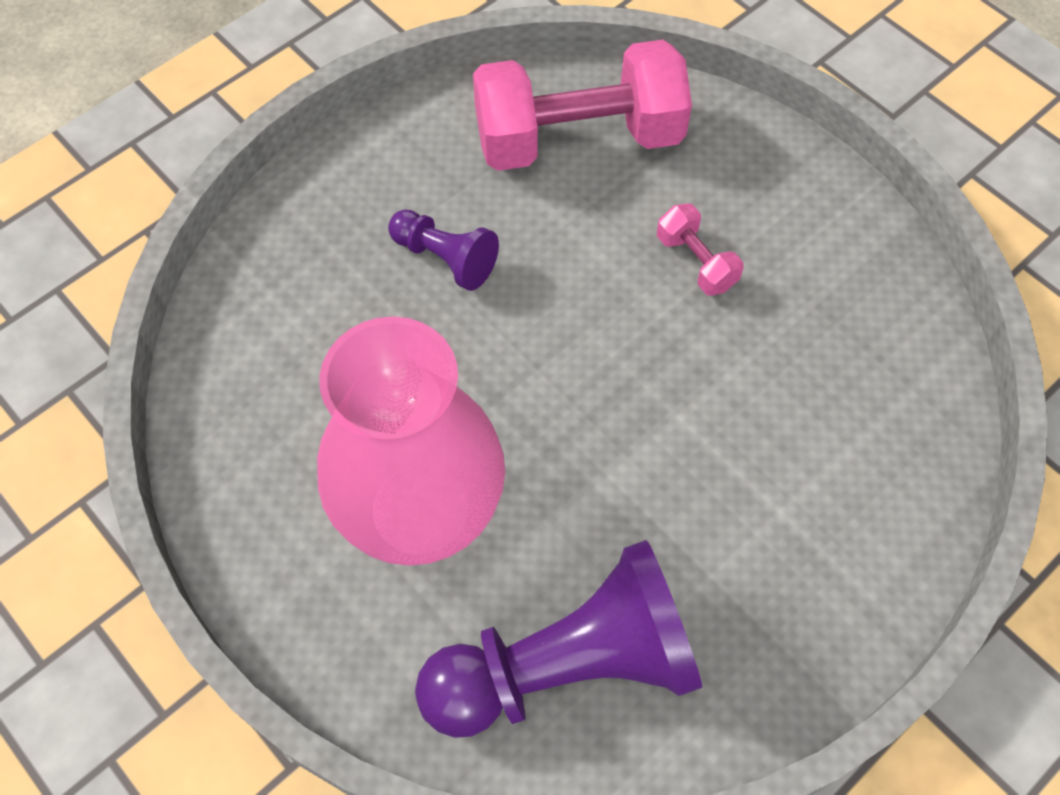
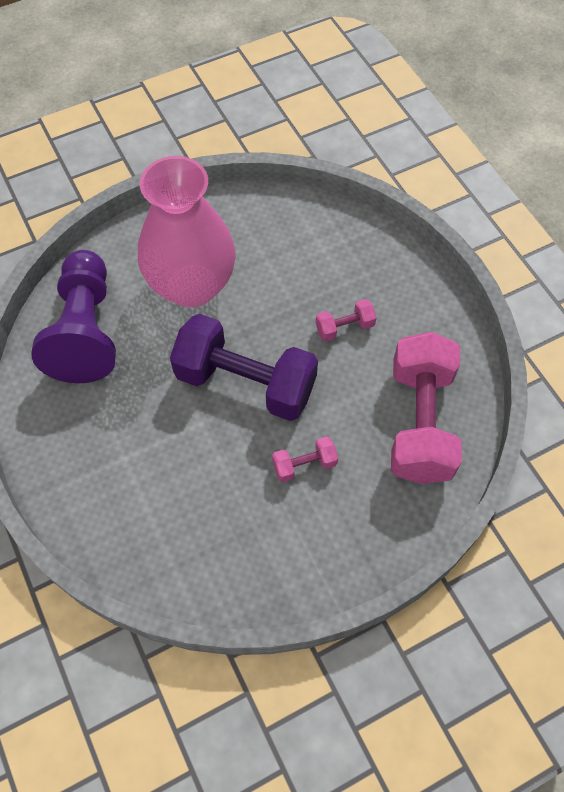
camera: 105 degrees right, 0 degrees up
purple pawn [388,209,499,291] -> pink dumbbell [316,299,377,342]
none -> purple dumbbell [170,314,318,421]

